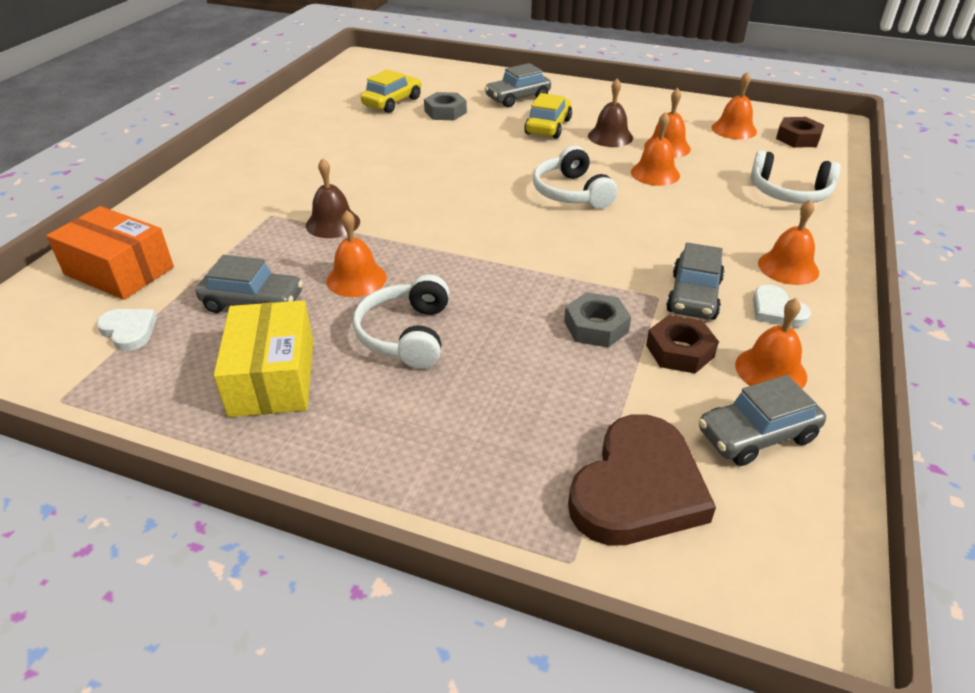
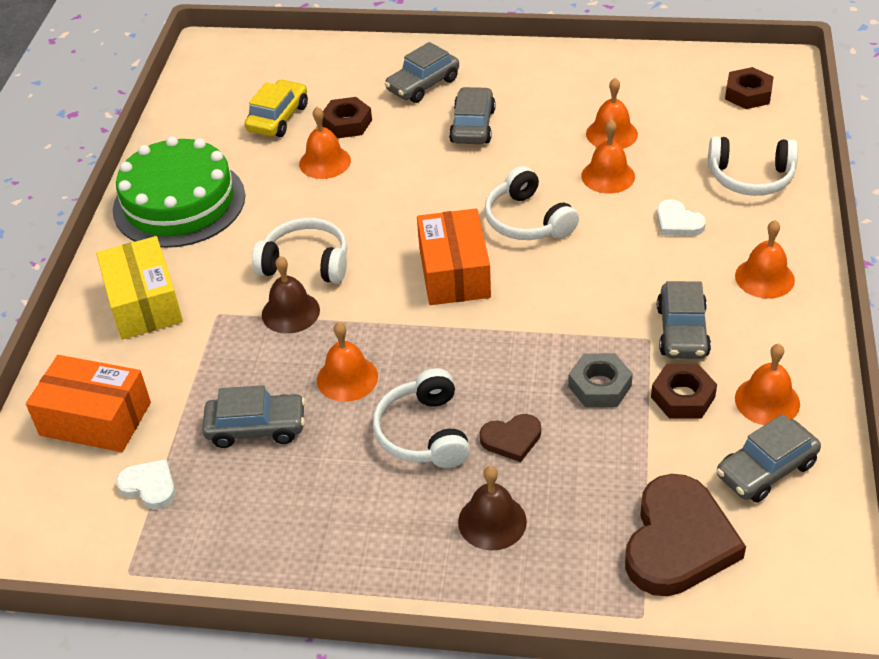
camera: 10 degrees left, 5 degrees up
yellow box [214,300,313,417] -> yellow box moved to [96,236,183,340]
grey nut [424,92,467,120] -> brown nut [322,97,372,138]
yellow car [524,93,572,139] -> grey car [449,87,496,144]
brown bell [588,78,633,147] -> brown bell moved to [458,466,527,551]
orange bell [712,72,757,139] -> orange bell moved to [299,107,351,179]
white heart [753,285,811,328] -> white heart moved to [656,199,706,236]
none -> green cake [113,136,245,248]
none -> white headphones [252,218,347,283]
none -> orange box [417,208,491,305]
none -> brown heart [480,414,541,462]

